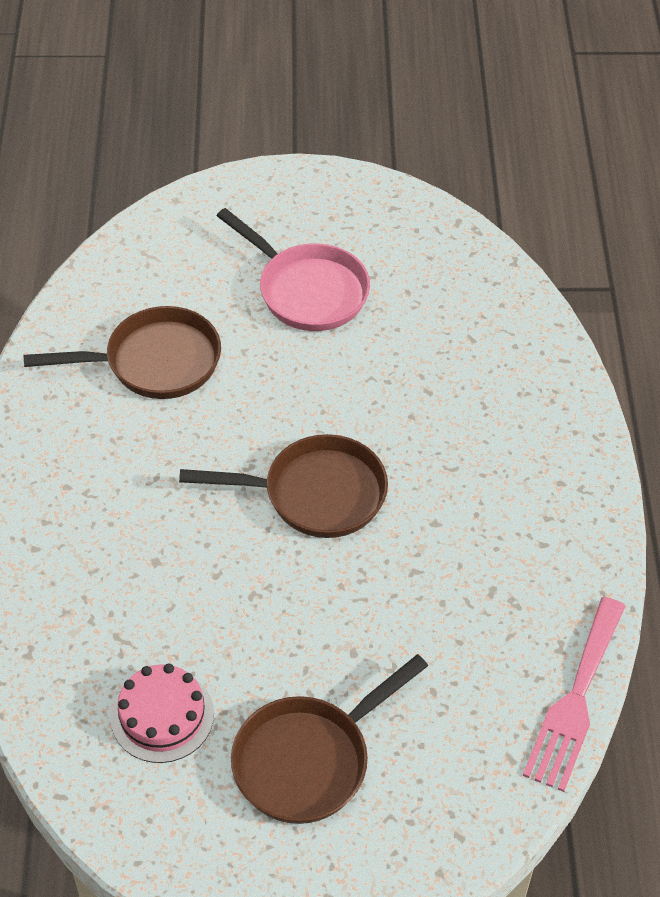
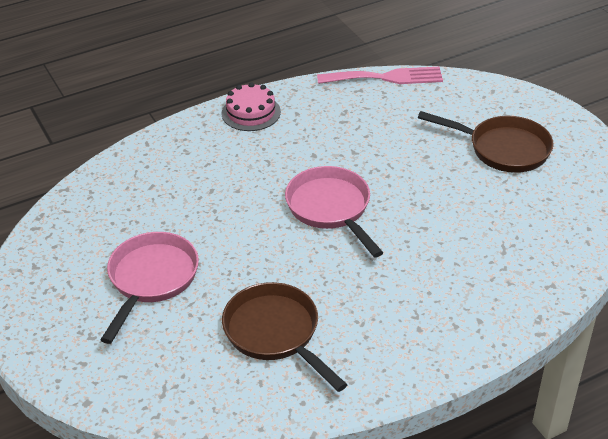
camera: 115 degrees left, 10 degrees down
pink cake [111,663,214,763] -> pink cake moved to [222,82,281,131]
brown pan [179,434,388,538] -> pink pan [285,166,383,258]

